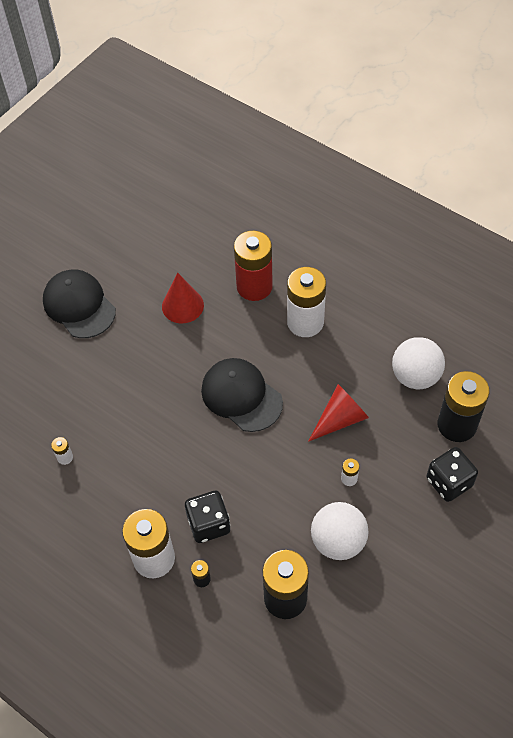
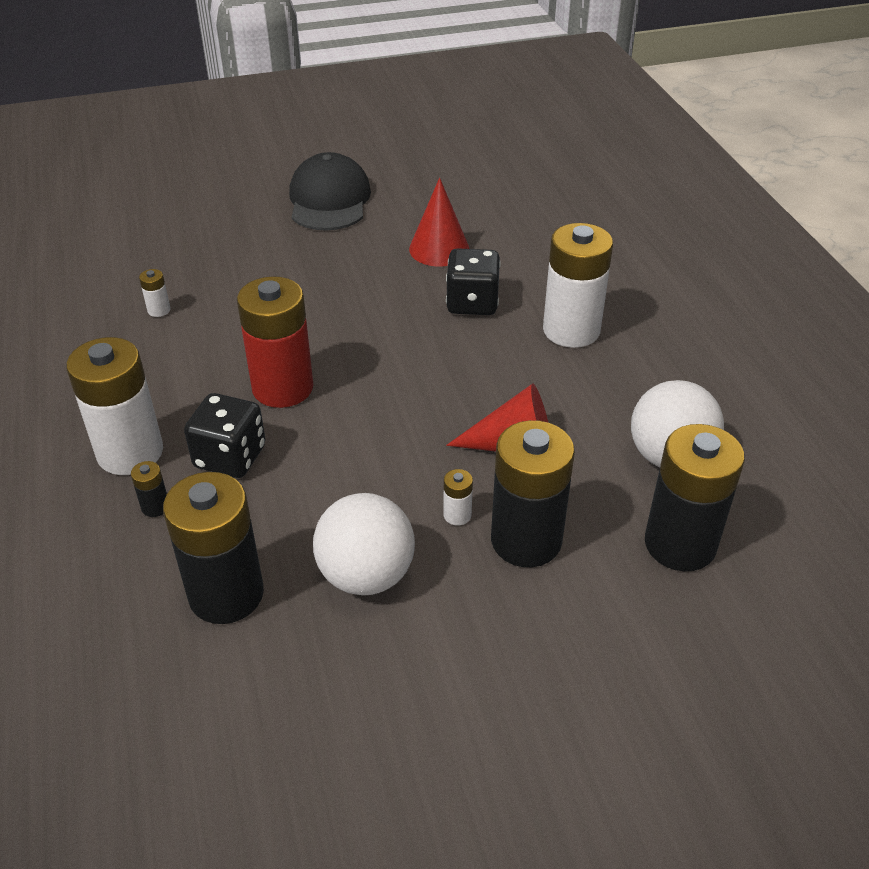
camera: 35 degrees right, 15 degrees down
black cap [201,358,283,432] -> none
red battery [234,231,273,301] -> red battery moved to [237,276,313,408]
black dice [426,447,478,502] -> black dice moved to [446,248,501,315]
none -> black battery [491,420,575,567]

